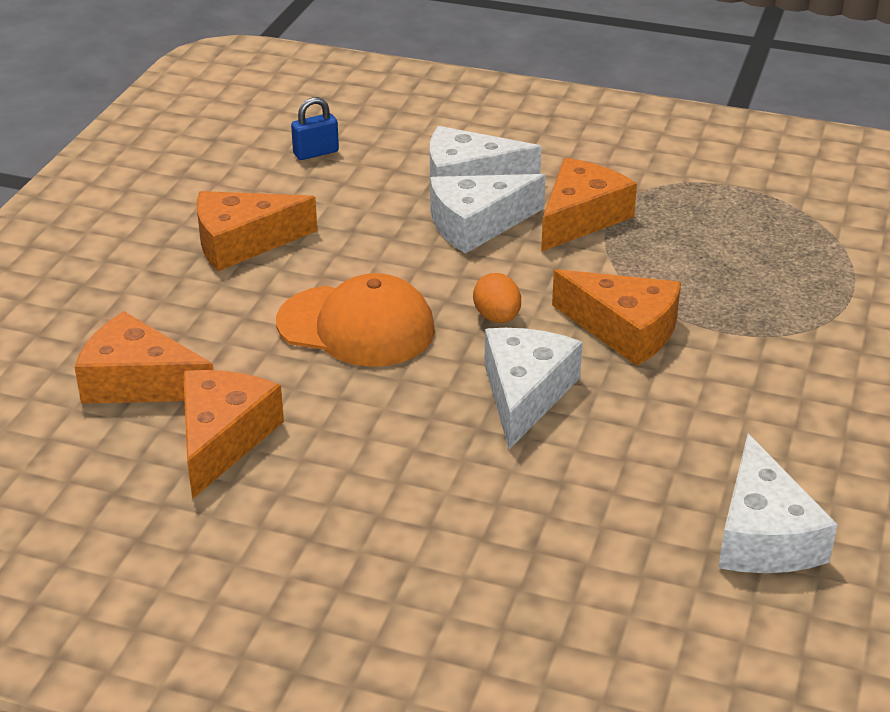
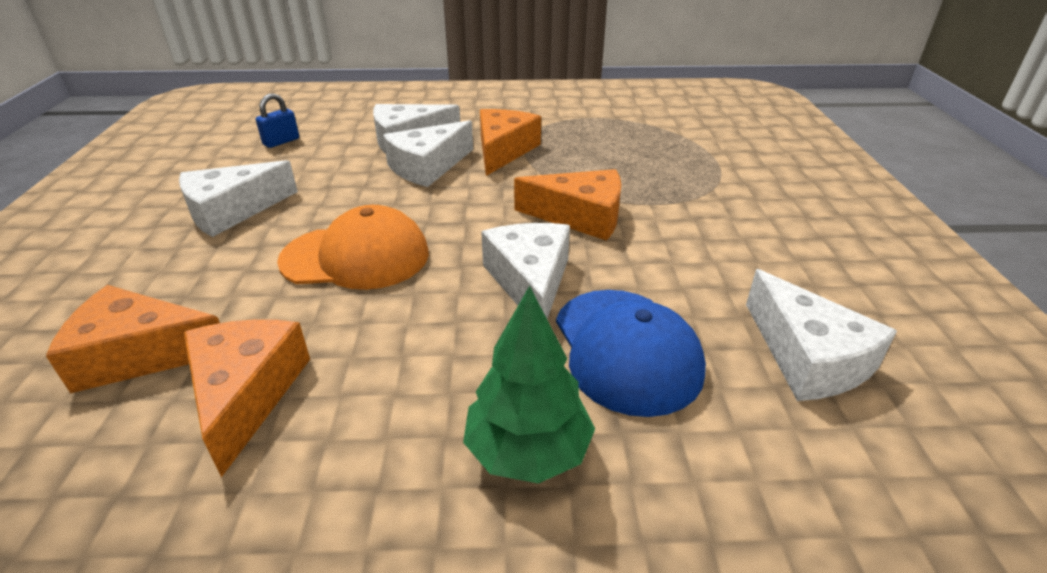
camera: 20 degrees left, 0 degrees up
orange cheese [197,191,317,271] -> white cheese [179,160,298,237]
orange egg [473,273,521,323] -> none
none -> green tree [463,286,595,484]
none -> blue cap [556,290,706,417]

